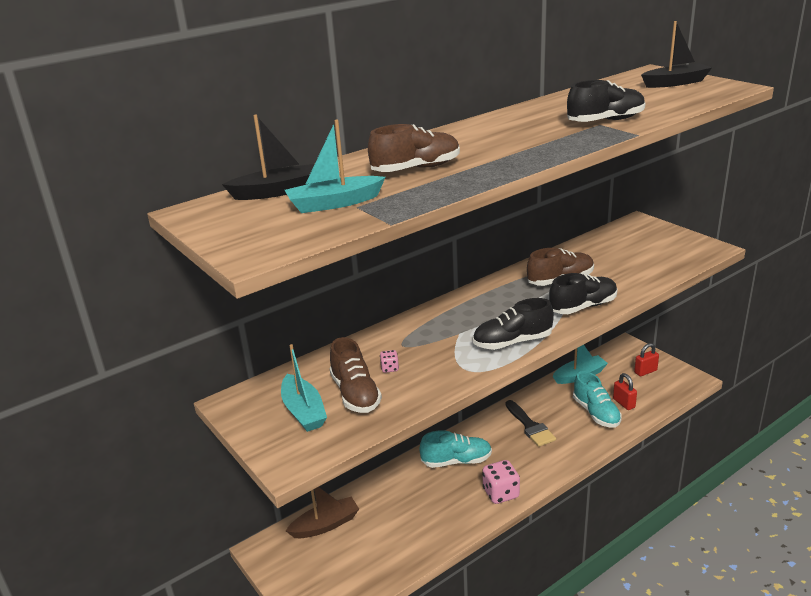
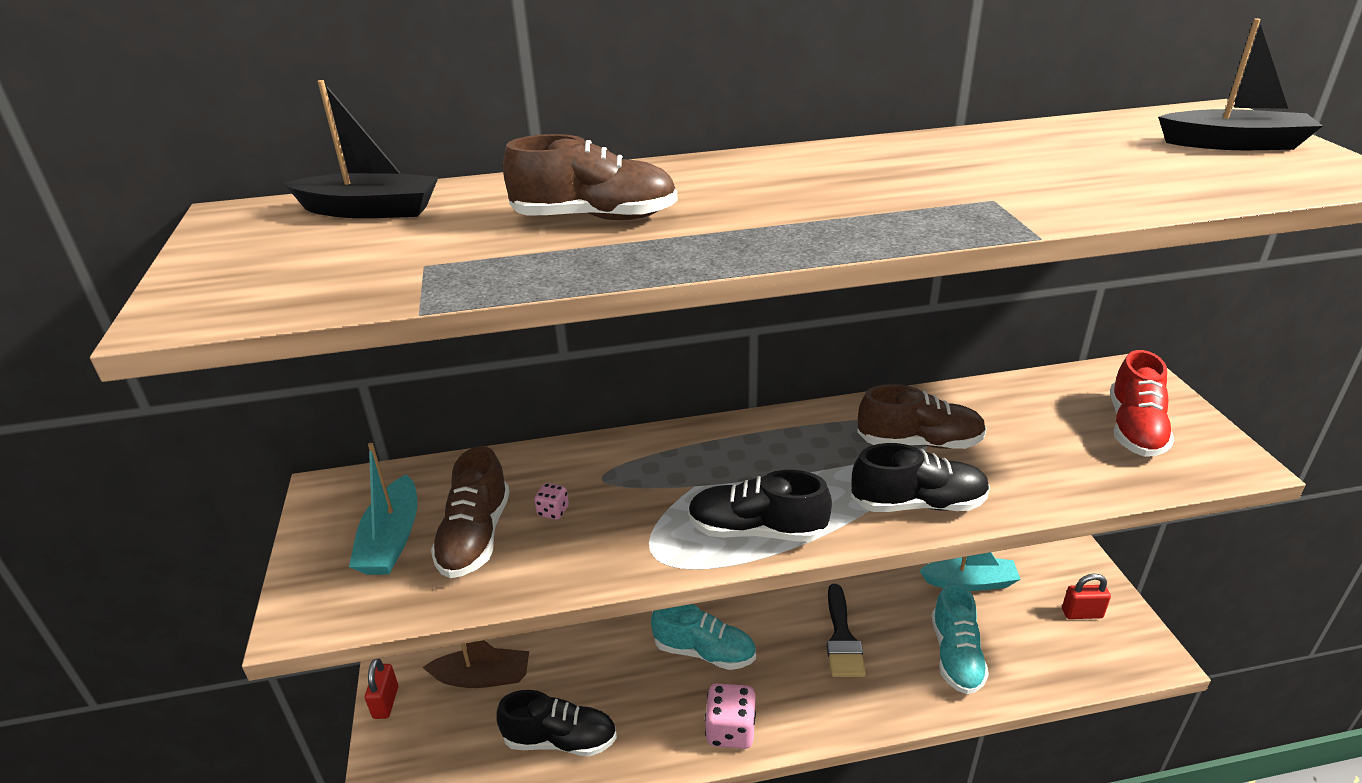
camera: 25 degrees right, 5 degrees up
turquoise boat [285,120,385,213] -> none
black shoe [567,80,645,122] -> black shoe moved to [496,690,617,756]
red padlock [613,373,637,410] -> red padlock moved to [365,658,398,719]
none -> red shoe [1110,350,1174,457]

